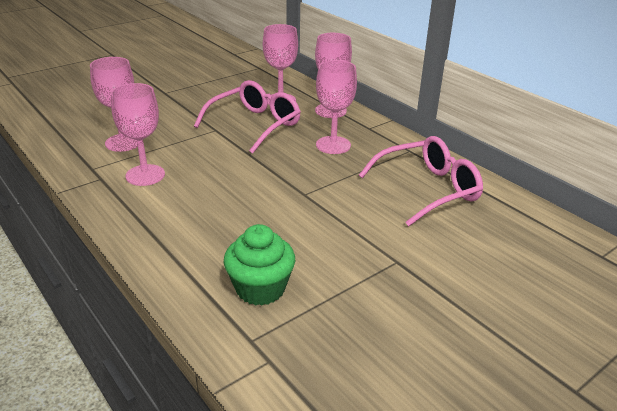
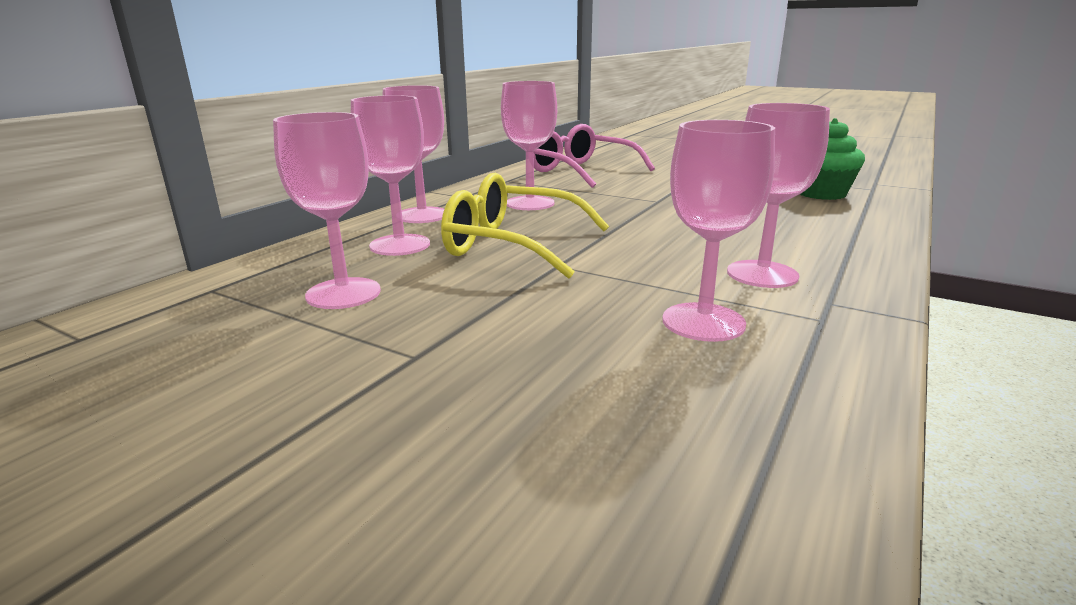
camera: 110 degrees left, 10 degrees down
pink glasses [194,80,301,154] -> yellow glasses [441,172,609,279]
none -> pink goblet [273,112,381,309]

